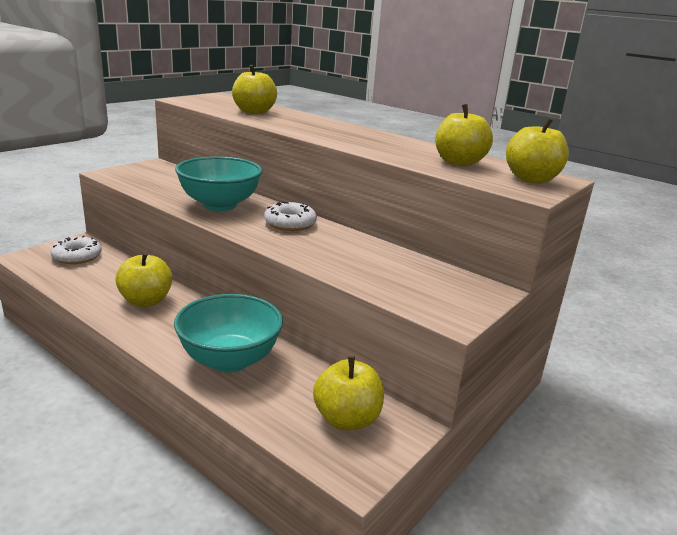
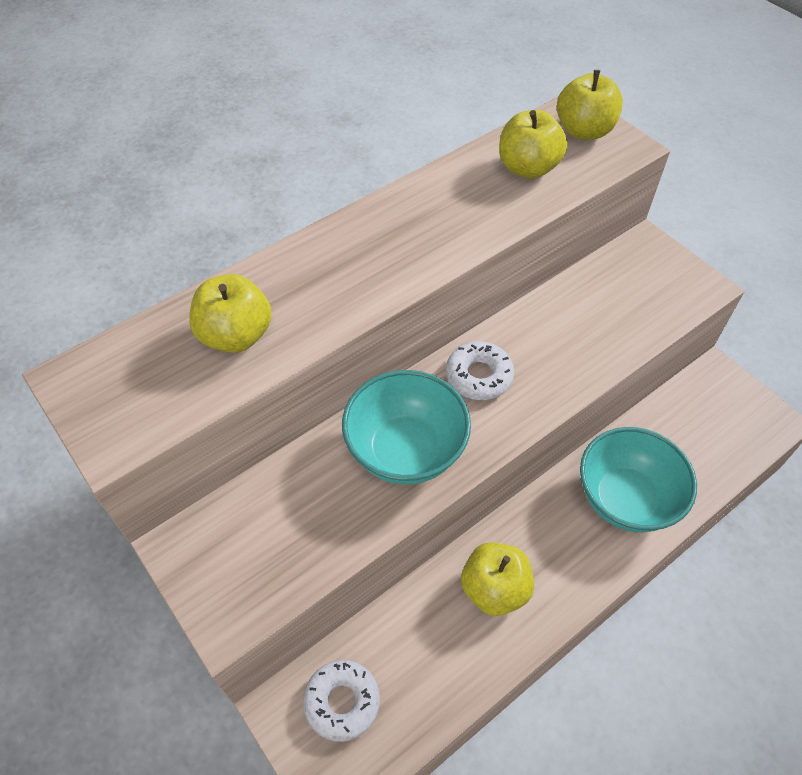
camera: 75 degrees left, 30 degrees up
yellow apple [313,356,384,430] -> none

